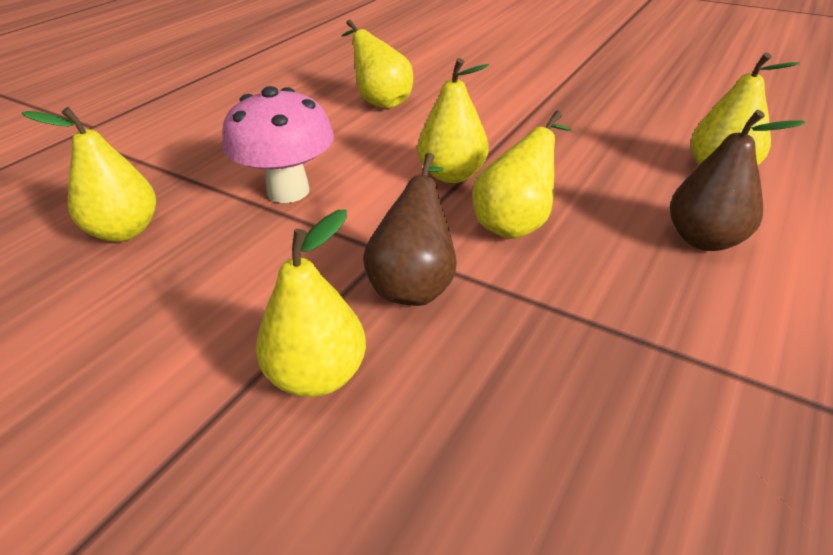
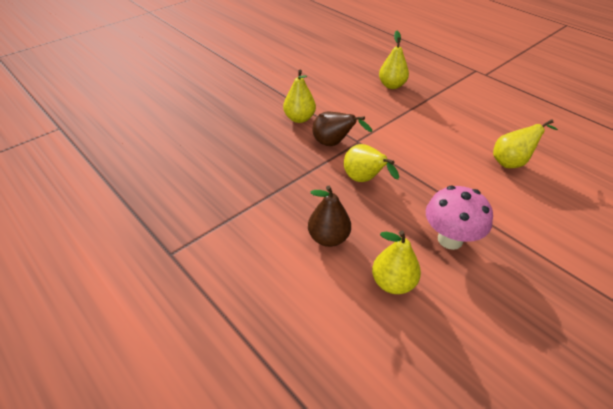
camera: 105 degrees right, 5 degrees up
pink mushroom [222,86,334,203] -> pink mushroom moved to [426,186,493,250]
yellow pear [417,58,489,183] -> none

